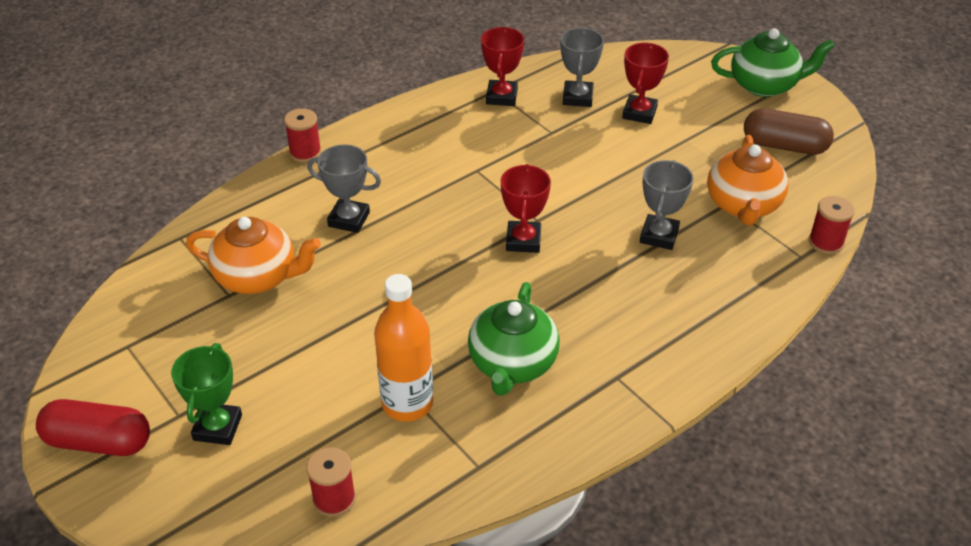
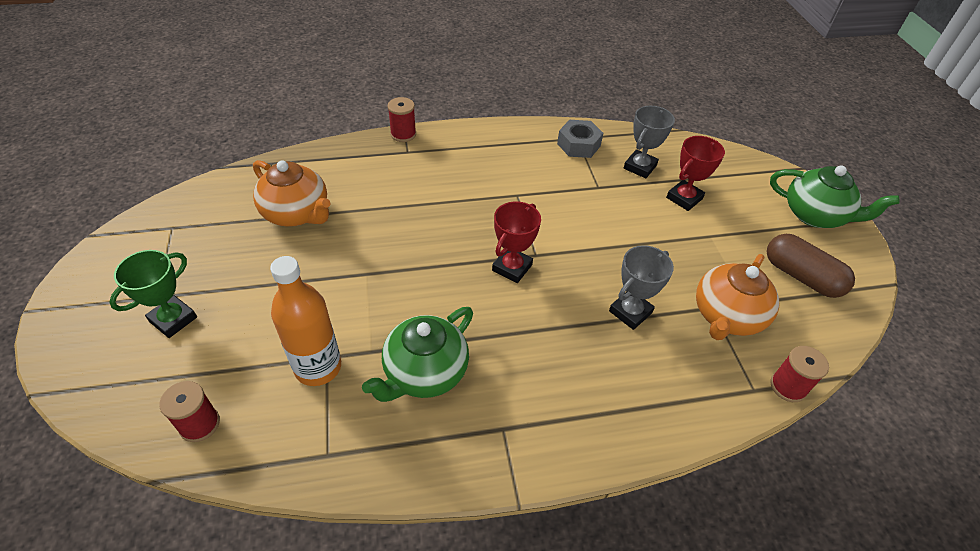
camera: 25 degrees right, 5 degrees up
red capsule [36,399,150,456] -> none
grey trophy [307,145,381,233] -> none
red trophy [481,27,524,106] -> grey nut [557,120,603,158]

